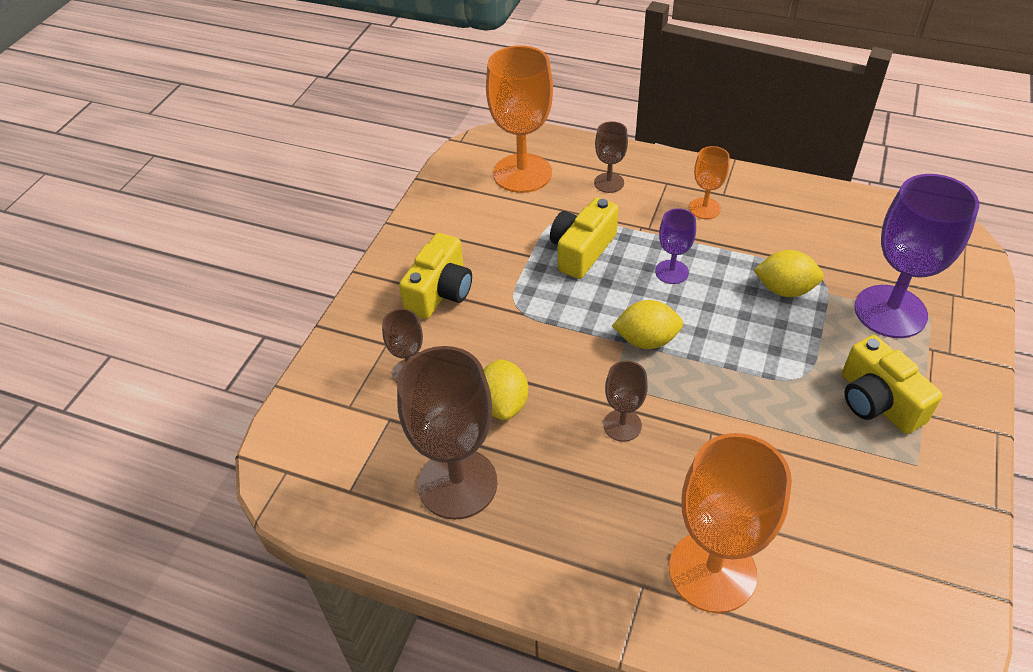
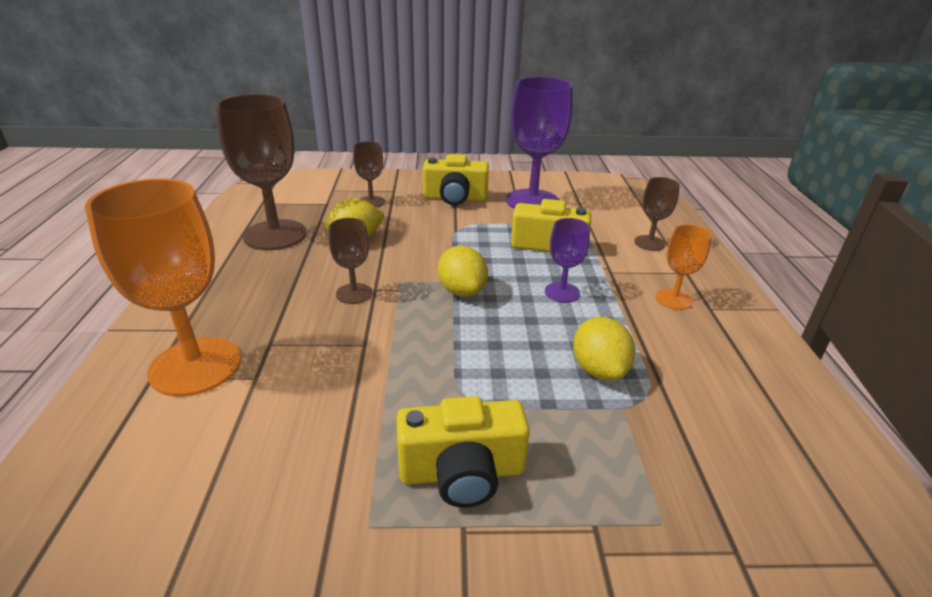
camera: 65 degrees right, 15 degrees down
orange goblet [486,46,553,193] -> none
yellow camera [842,335,942,434] -> yellow camera turned 135 degrees counterclockwise [396,396,530,508]
purple goblet [854,174,979,338] -> purple goblet moved to [506,77,573,209]

